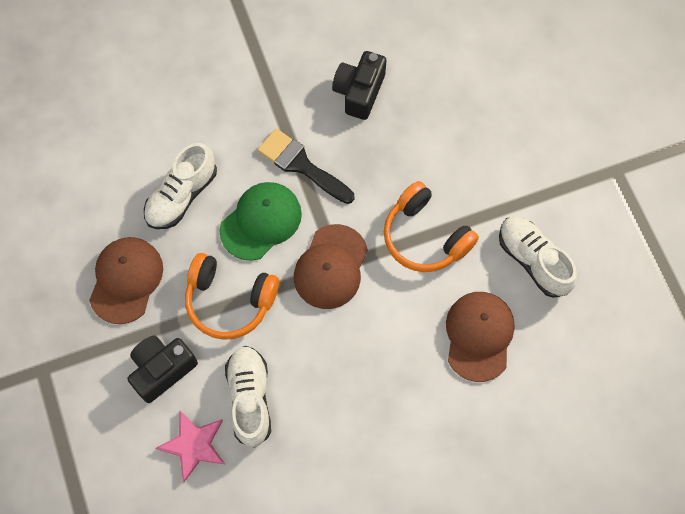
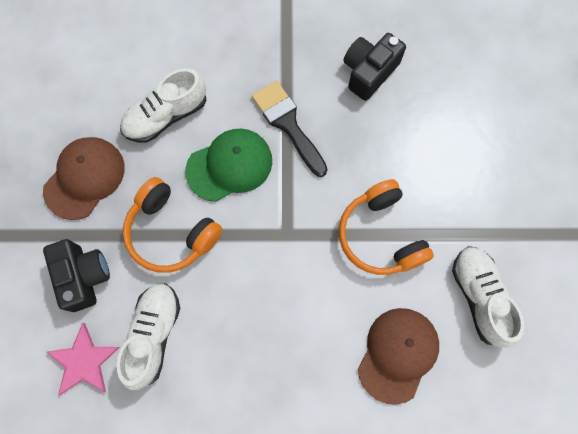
camera: 20 degrees right, 5 degrees up
black camera [128,336,198,403] -> black camera turned 90 degrees clockwise [43,239,110,312]
brown cap [294,224,368,309] -> none

